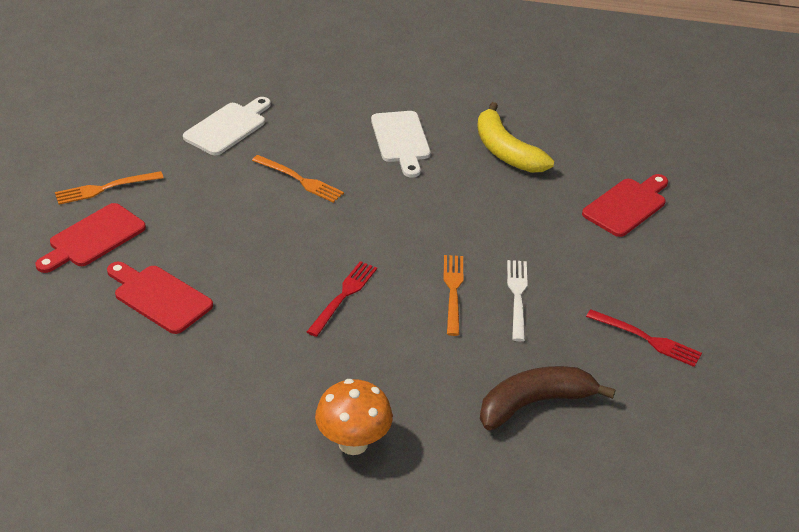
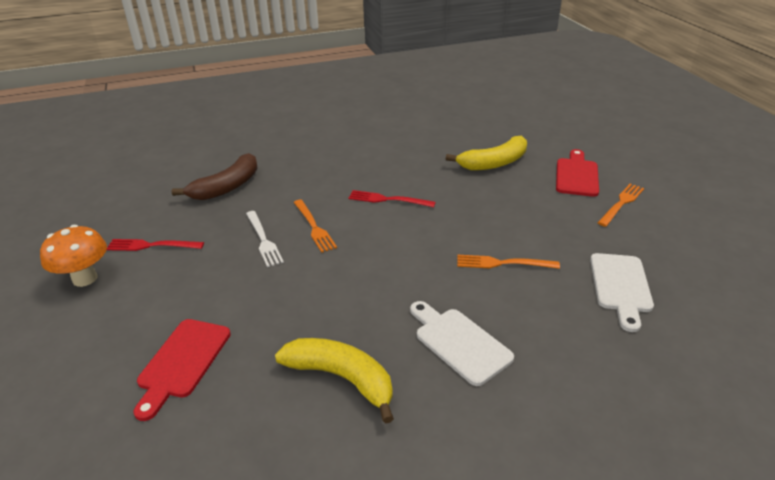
camera: 155 degrees right, 5 degrees down
red cutting board [107,262,213,334] -> yellow banana [446,136,527,170]
red fork [307,261,377,337] -> red fork turned 105 degrees clockwise [349,190,436,207]
orange mushroom [315,379,393,455] -> orange mushroom moved to [40,225,107,287]

